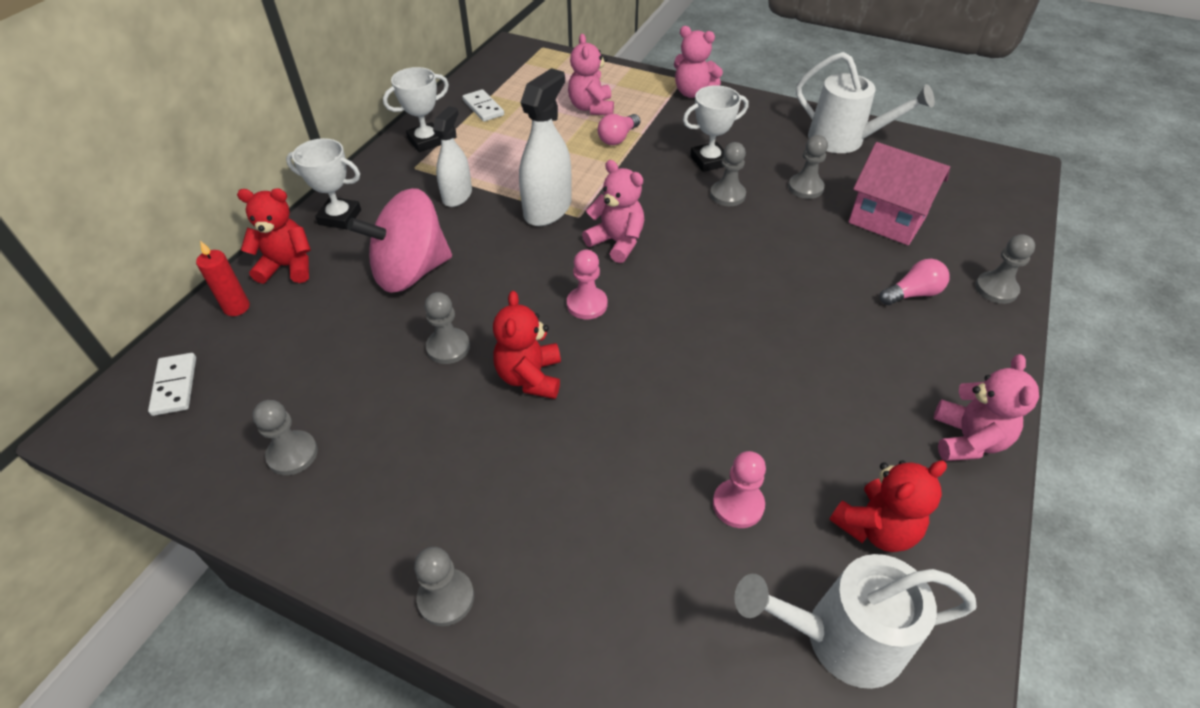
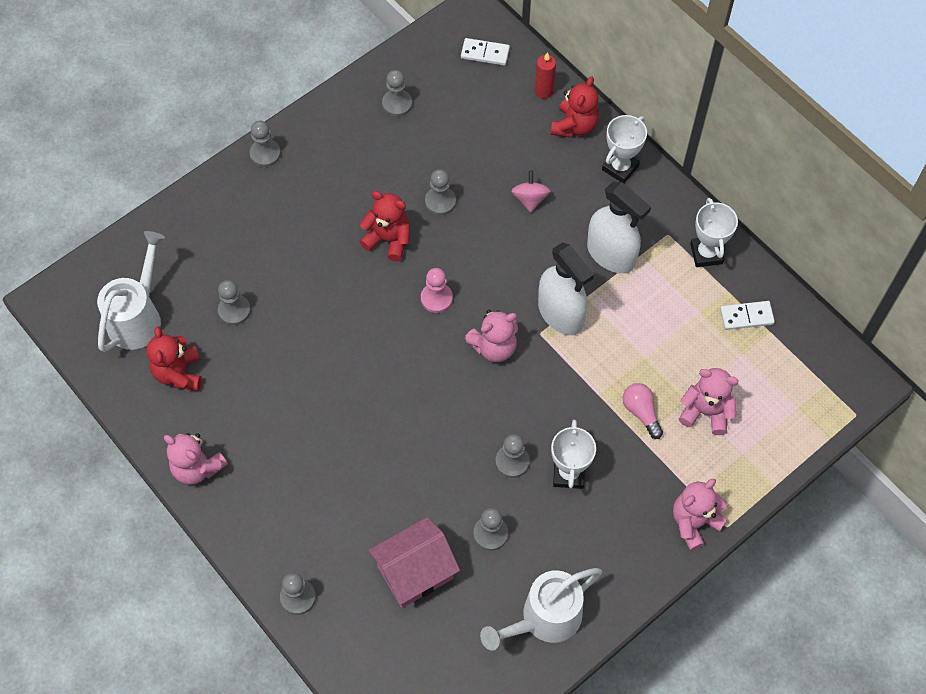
camera: 115 degrees right, 15 degrees up
pink spinning top [347,188,452,293] -> pink spinning top [511,171,550,213], size x0.48
white spray bottle [433,106,472,207] -> white spray bottle [587,182,651,274], size x1.51
pink pawn [713,451,766,528] -> grey pawn [218,280,251,325]
pink light bulb [880,259,950,305] -> none

